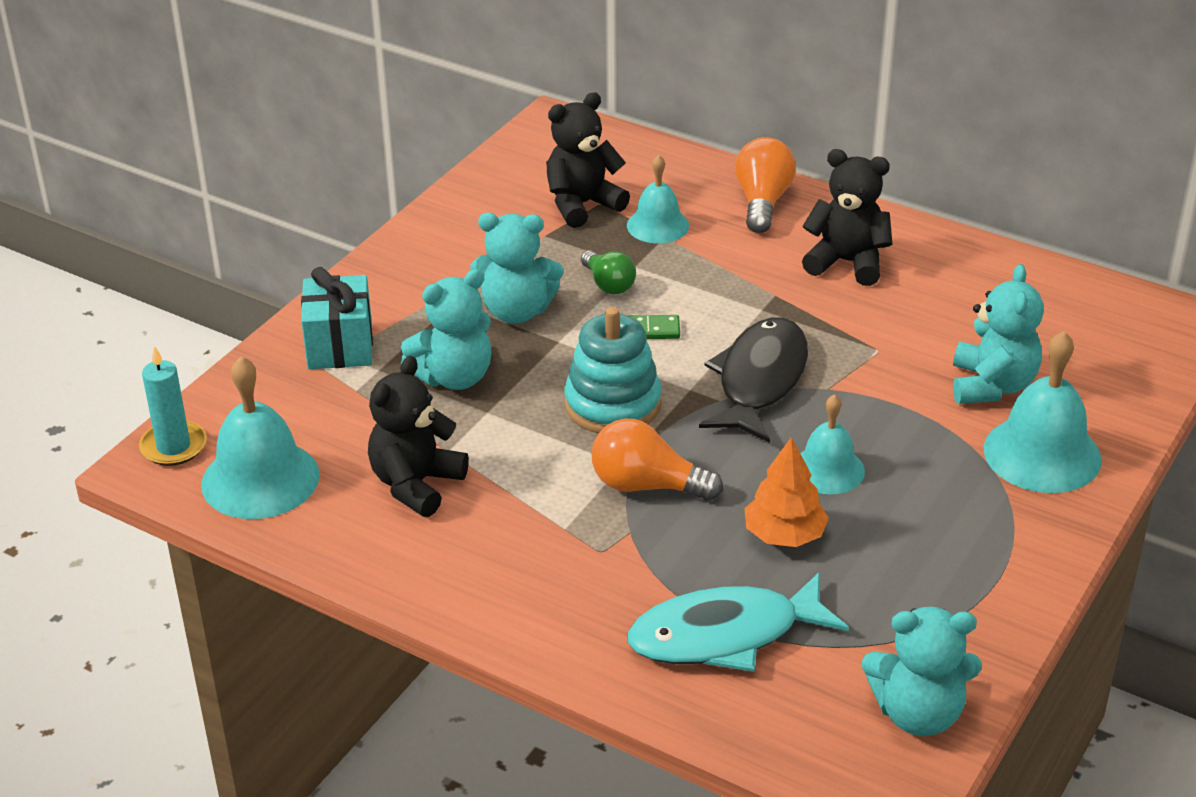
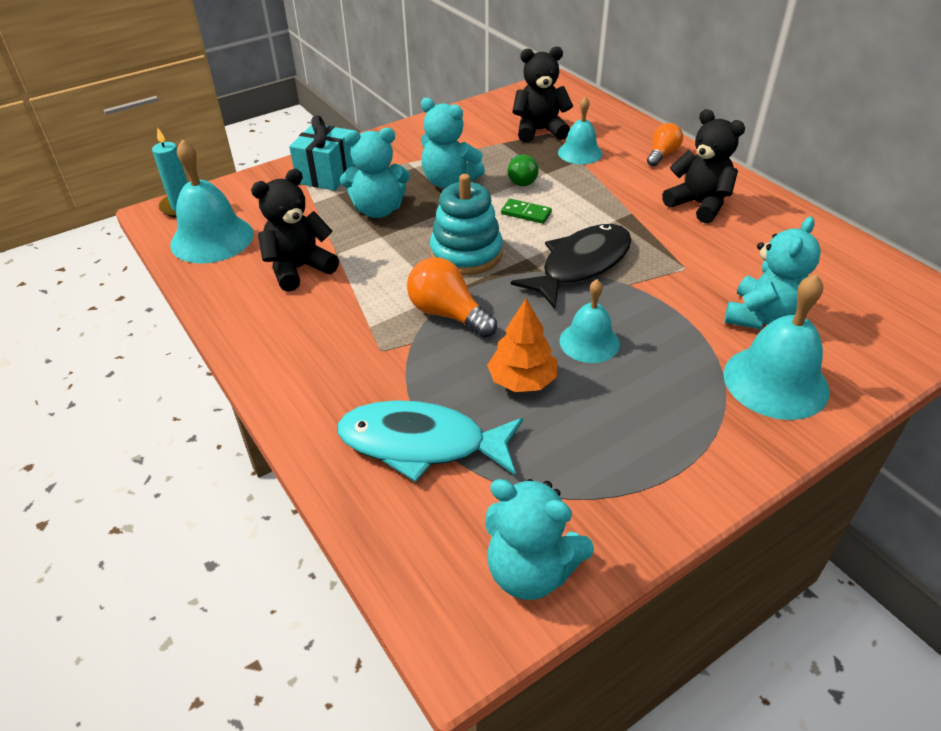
camera: 25 degrees right, 5 degrees up
orange light bulb [735,137,796,233] -> orange light bulb [647,123,683,166], size x0.66

